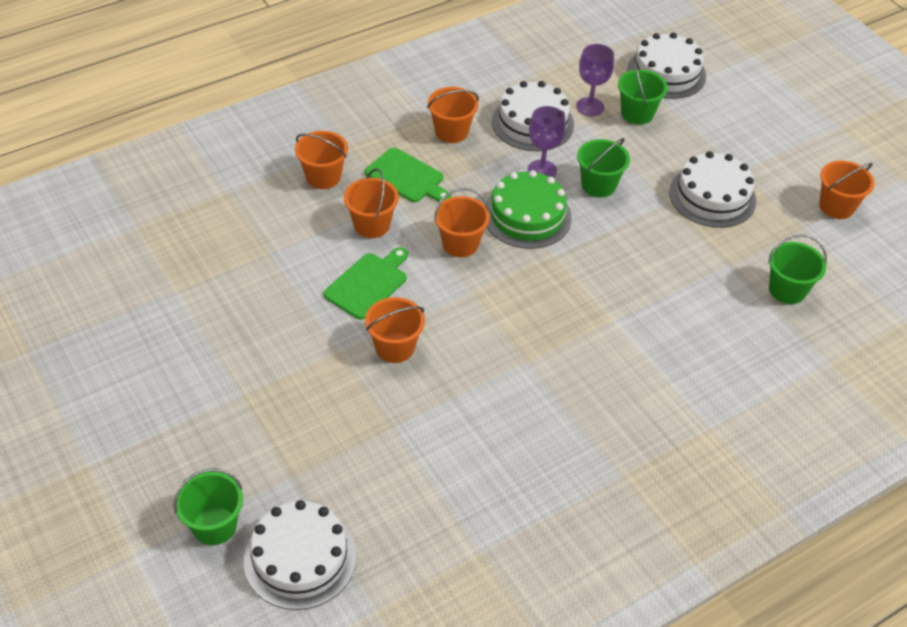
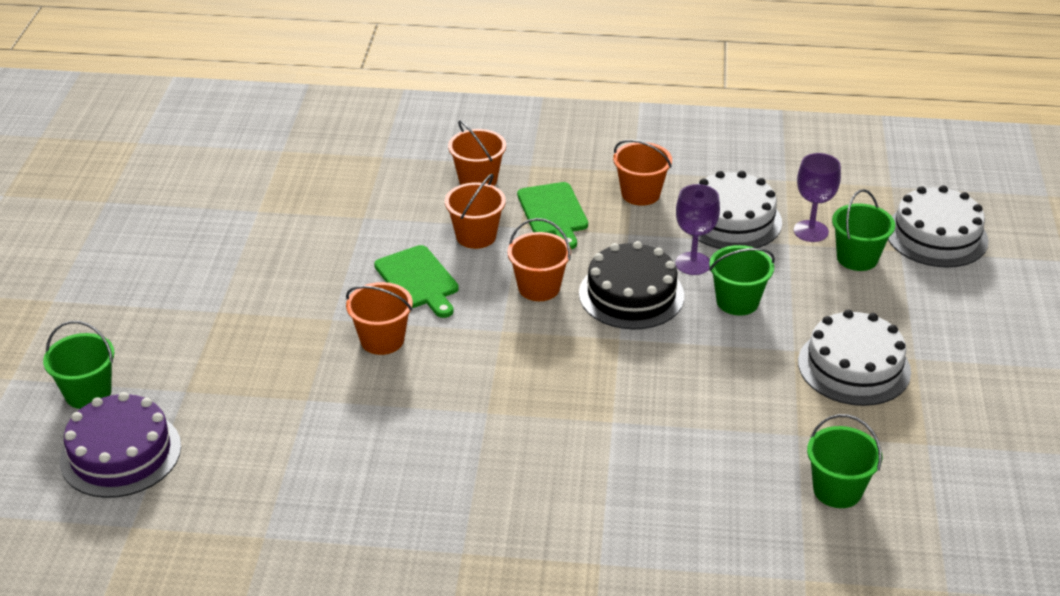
camera: 40 degrees right, 10 degrees down
white cake [244,500,356,610] -> purple cake [60,392,181,498]
green cutting board [324,247,408,320] -> green cutting board turned 75 degrees clockwise [374,245,459,318]
green cake [485,170,572,249] -> black cake [579,241,684,330]
orange bucket [819,161,875,219] -> none

